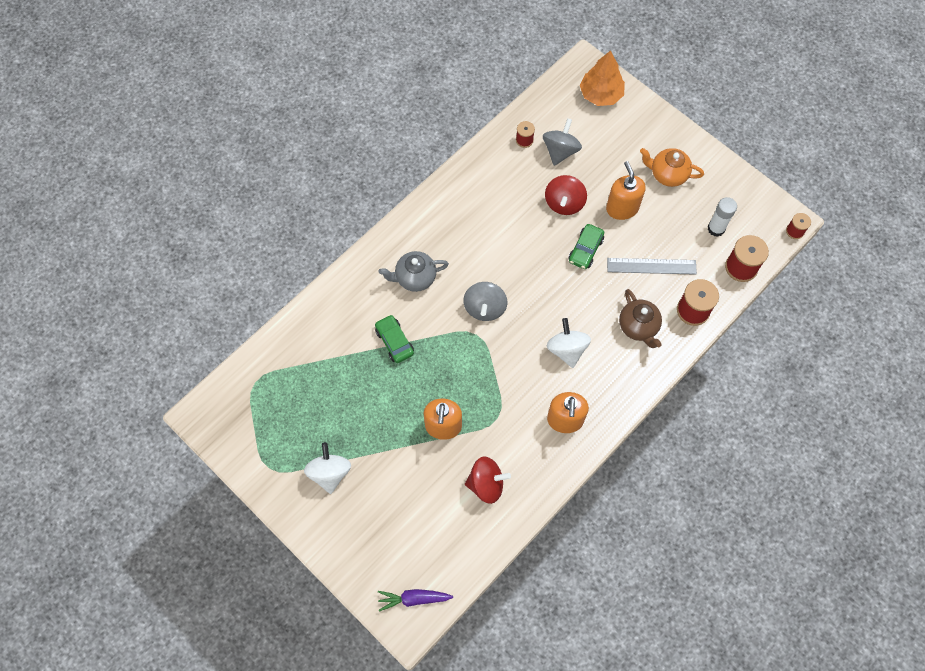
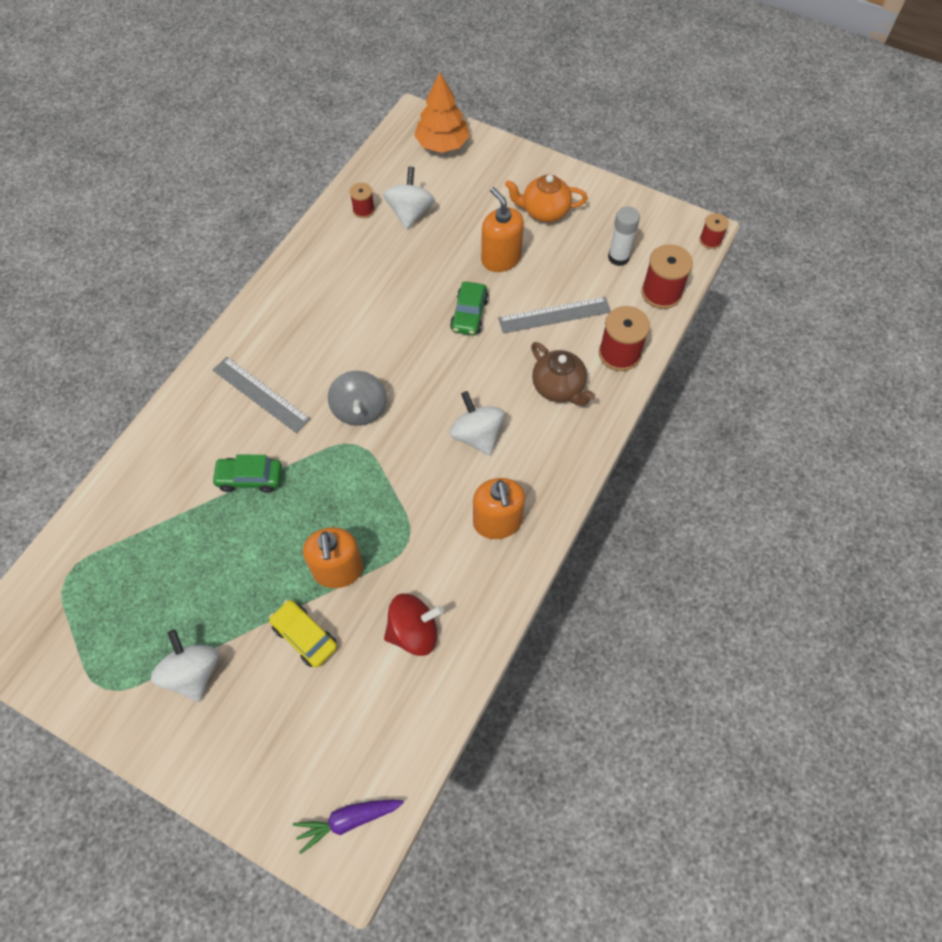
camera: 15 degrees left, 5 degrees down
green car [375,314,414,363] -> green car turned 45 degrees counterclockwise [212,454,282,493]
grey teapot [378,251,449,292] -> grey ruler [213,357,311,433]
grey spinning top [543,118,582,166] -> white spinning top [383,167,435,230]
red spinning top [545,175,587,215] -> none
none -> yellow car [269,600,337,668]

